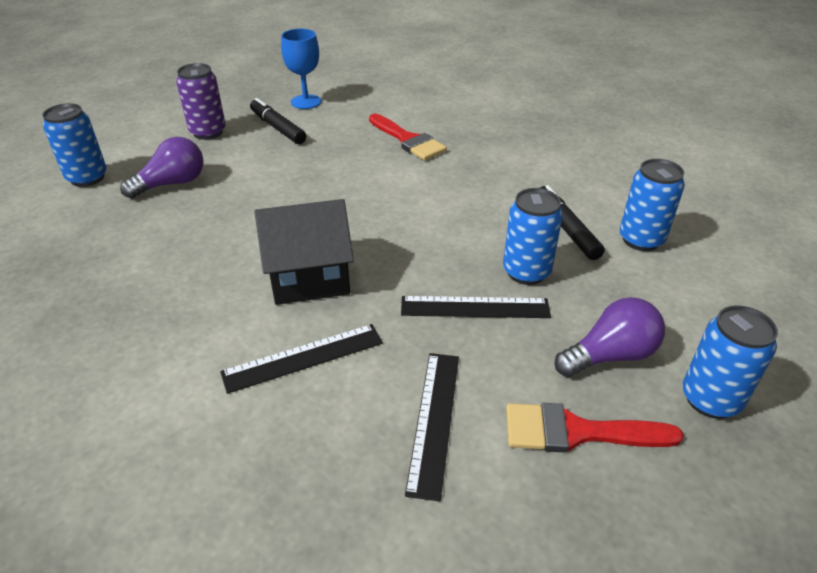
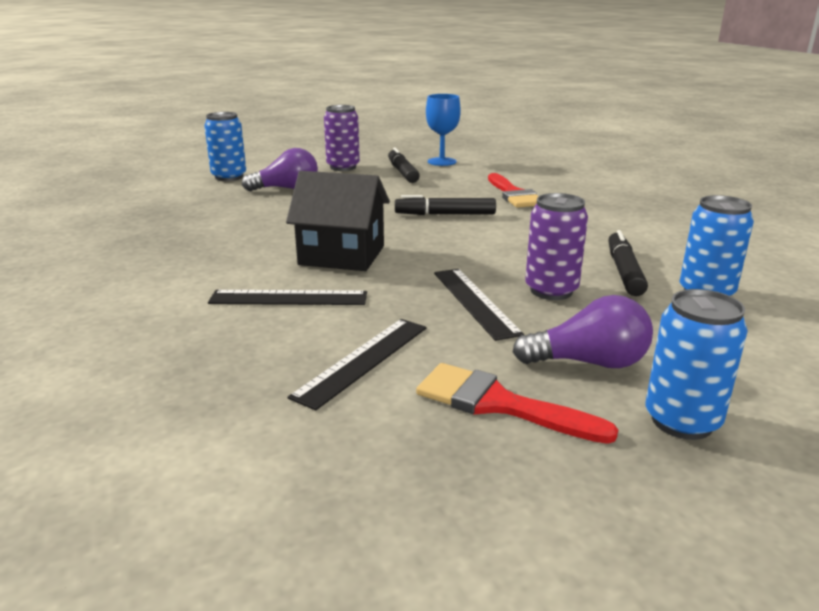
camera: 25 degrees right, 15 degrees down
black ruler [401,296,551,318] -> black ruler turned 45 degrees clockwise [434,269,524,341]
blue can [503,188,563,285] -> purple can [525,193,588,300]
none -> black marker [395,195,496,215]

